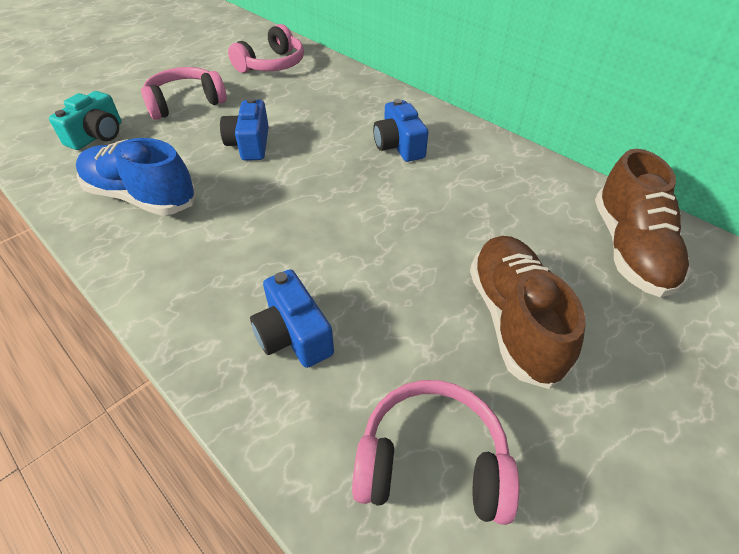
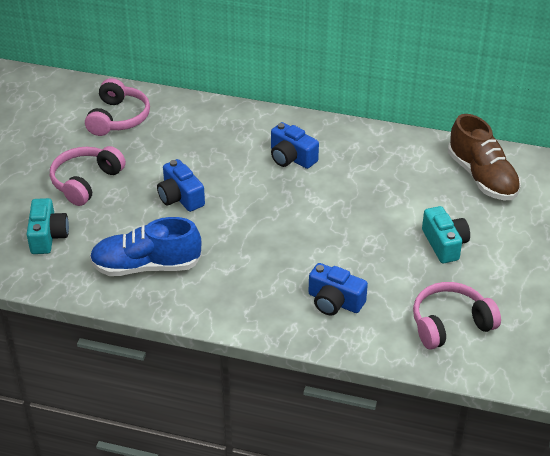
camera: 30 degrees left, 5 degrees down
brown shoe [470,236,586,389] -> turquoise camera [422,206,470,263]

